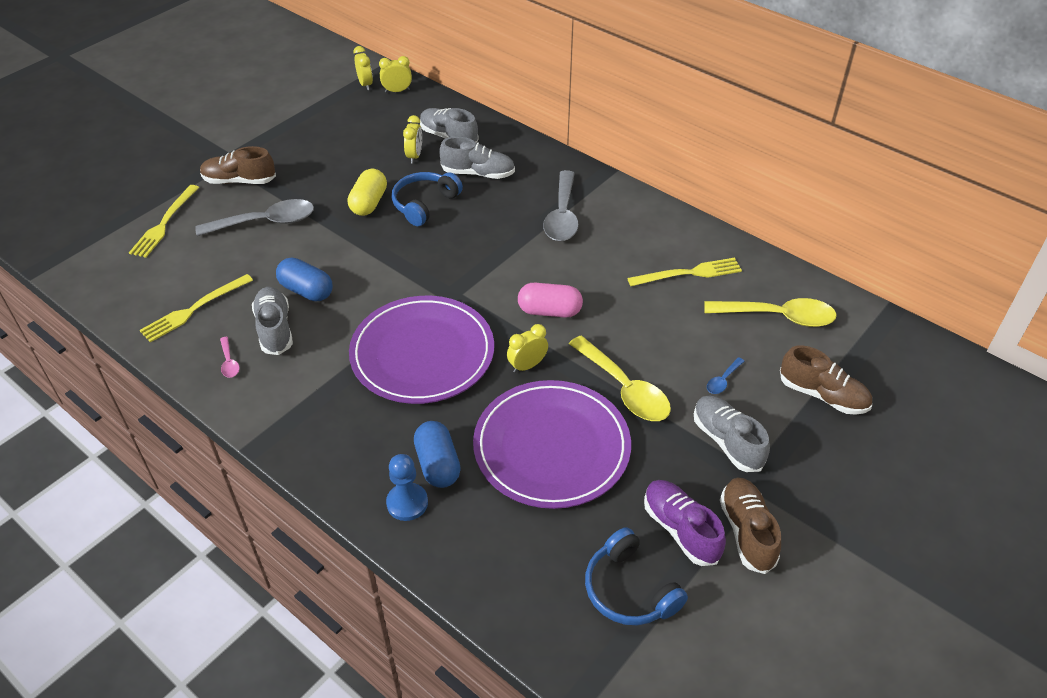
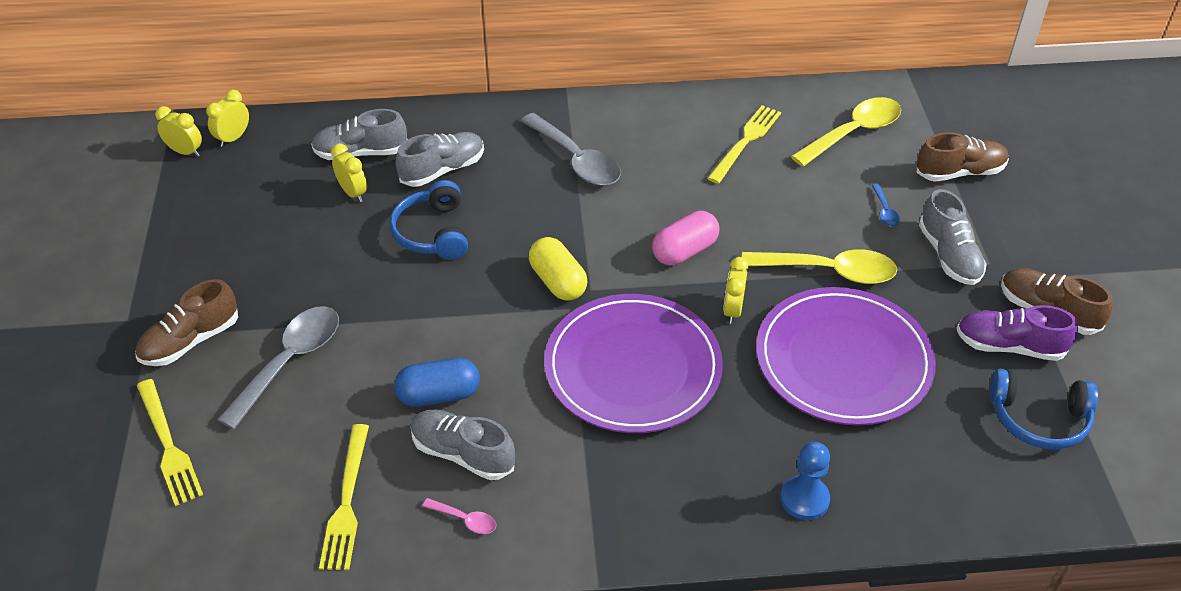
camera: 45 degrees left, 0 degrees up
yellow capsule [348,169,387,216] -> yellow capsule moved to [529,237,587,301]
blue capsule [414,421,461,488] -> none
grey shoe [694,396,770,472] -> grey shoe turned 120 degrees counterclockwise [919,189,987,285]

